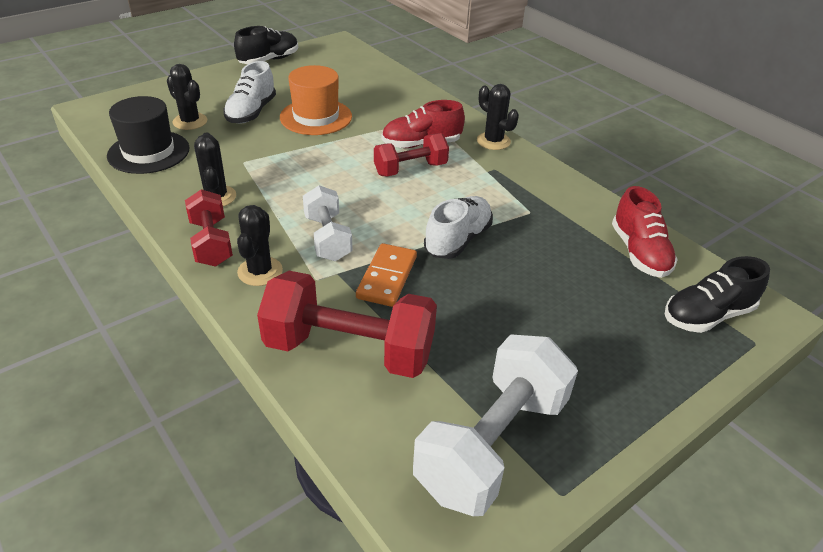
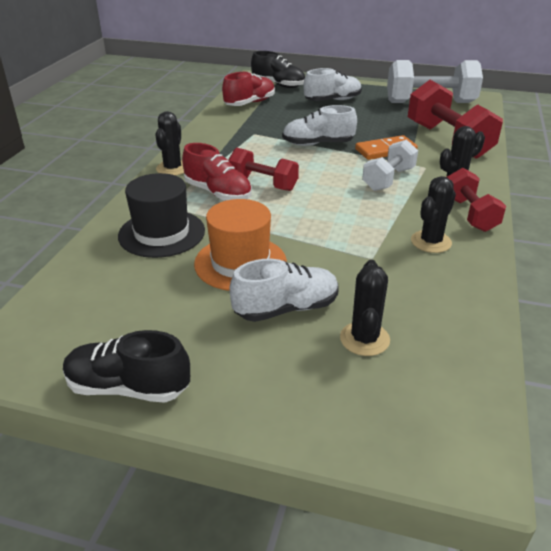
camera: 125 degrees left, 5 degrees down
black hat [107,96,190,174] -> black hat moved to [118,173,205,258]
red dumbbell [185,189,233,267] -> red dumbbell turned 45 degrees counterclockwise [447,168,506,232]
none -> white shoe [304,68,362,101]

